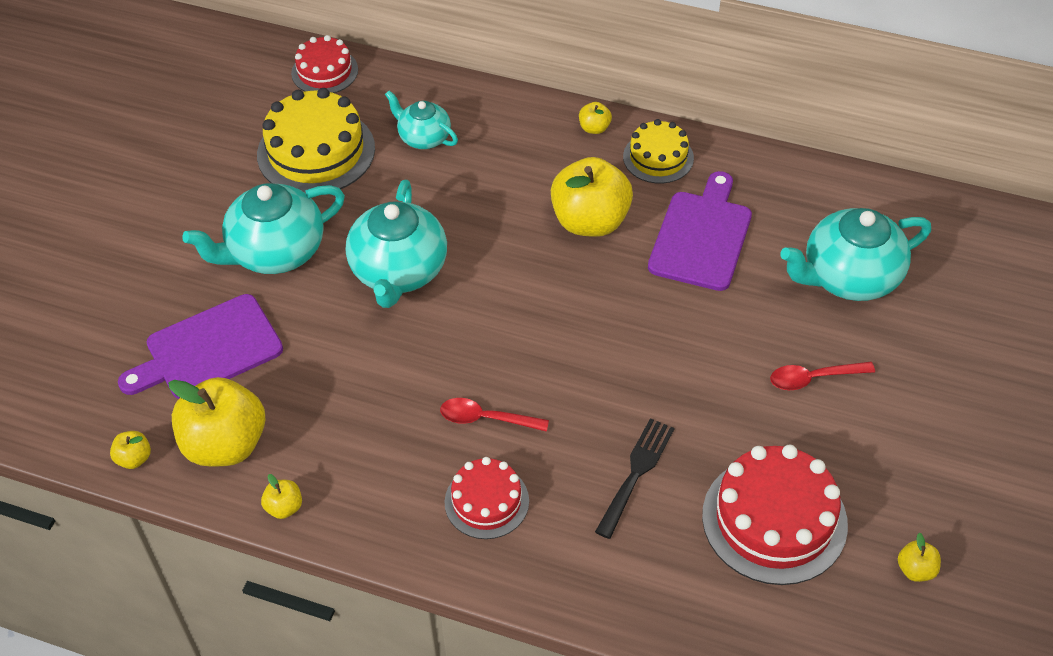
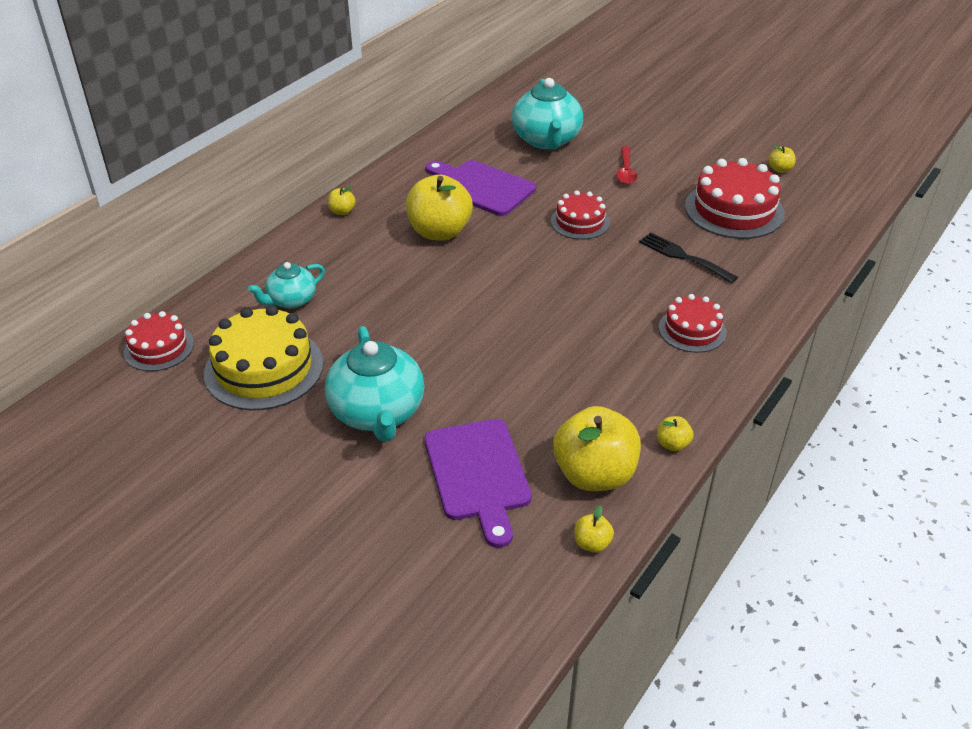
camera: 75 degrees left, 10 degrees down
turquoise teapot [346,180,447,308] -> none
red spoon [440,398,549,432] -> none
yellow cake [623,119,694,183] -> none
none -> red cake [551,190,610,240]

